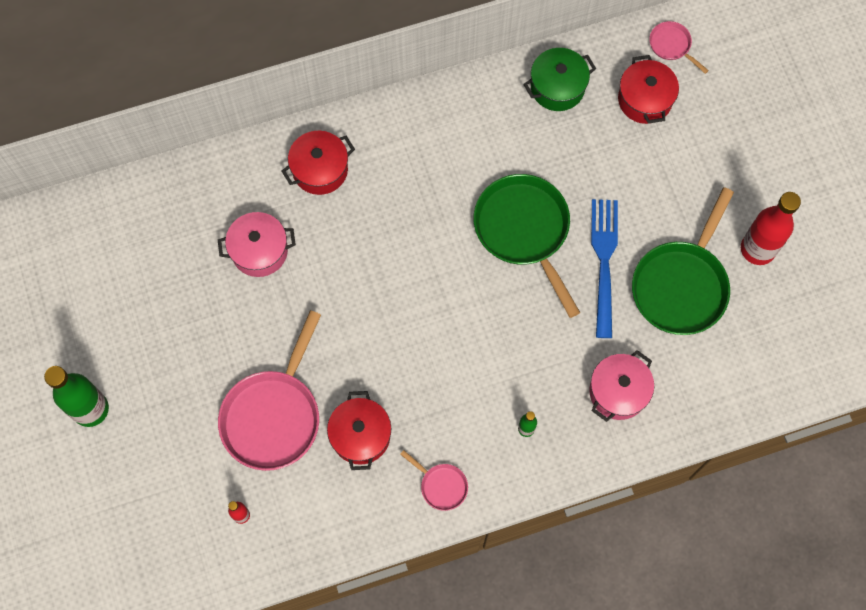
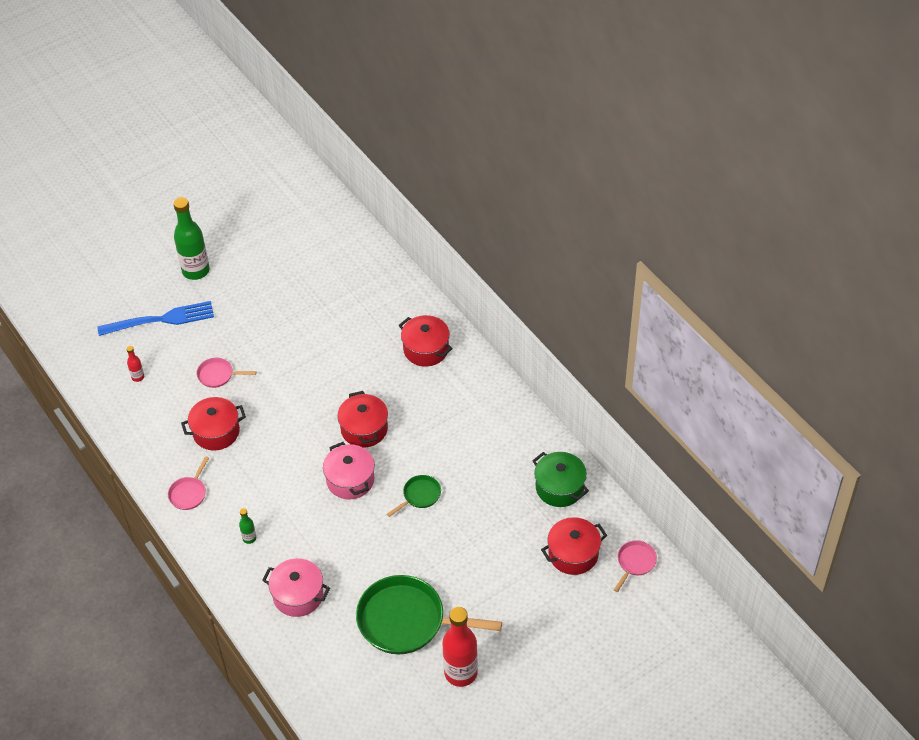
camera: 75 degrees right, 20 degrees down
pink pot [218,212,296,277] -> pink pot moved to [323,442,375,499]
pink pan [218,310,321,471] -> pink pan [196,358,256,388], size x0.46
green pan [473,174,580,318] -> green pan [387,475,441,517], size x0.46
blue fork [591,199,618,338] -> blue fork moved to [97,301,214,336]
none -> red pot [337,391,388,448]

